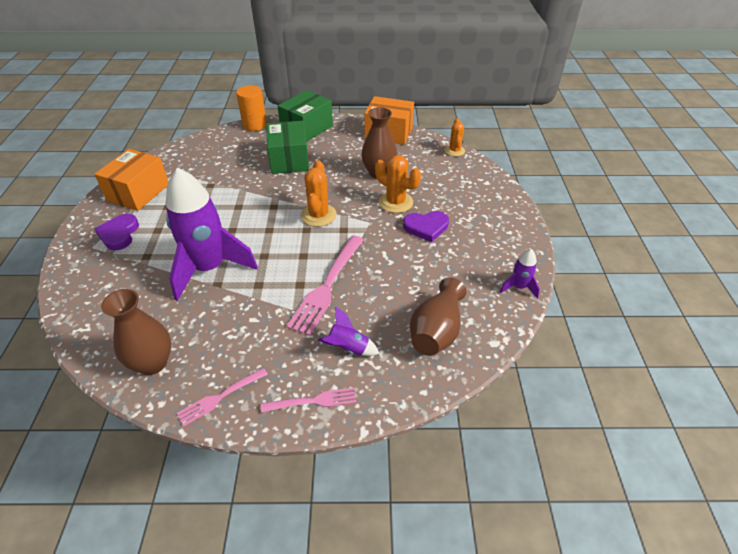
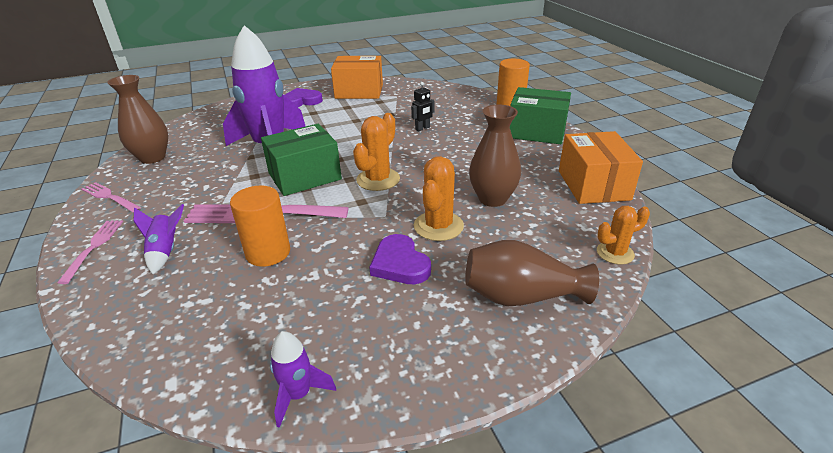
camera: 70 degrees right, 10 degrees down
pink fork [261,388,356,413] -> pink fork turned 150 degrees counterclockwise [57,220,123,284]
green box [267,121,309,174] -> green box moved to [261,124,342,196]
orange cactus [301,160,337,227] -> orange cactus turned 45 degrees counterclockwise [353,113,400,191]
brown vase [410,277,467,356] -> brown vase moved to [465,240,599,306]
none -> orange cylinder [230,186,290,267]
none -> black robot [411,82,435,131]

